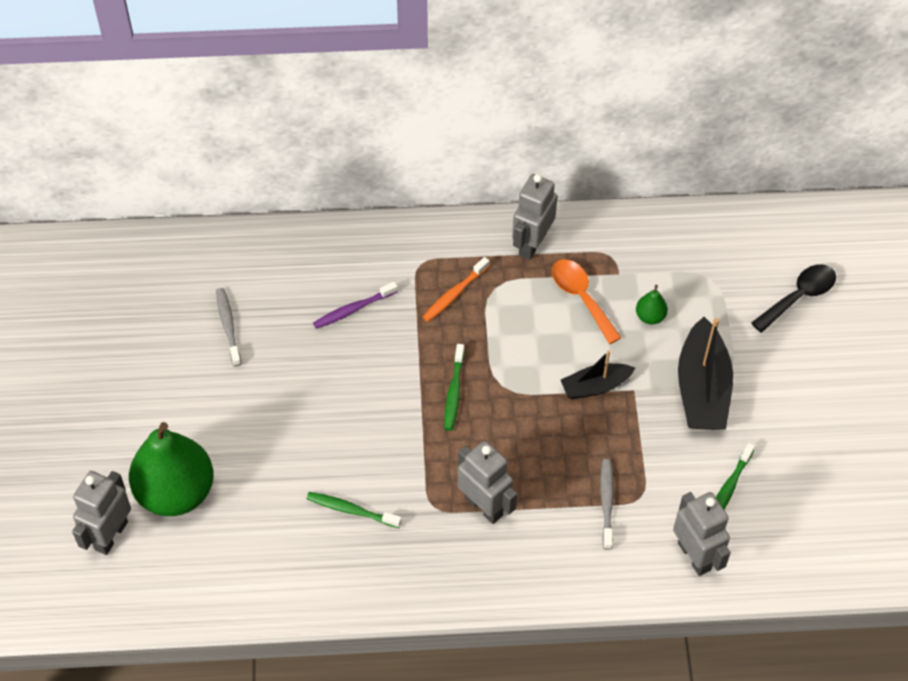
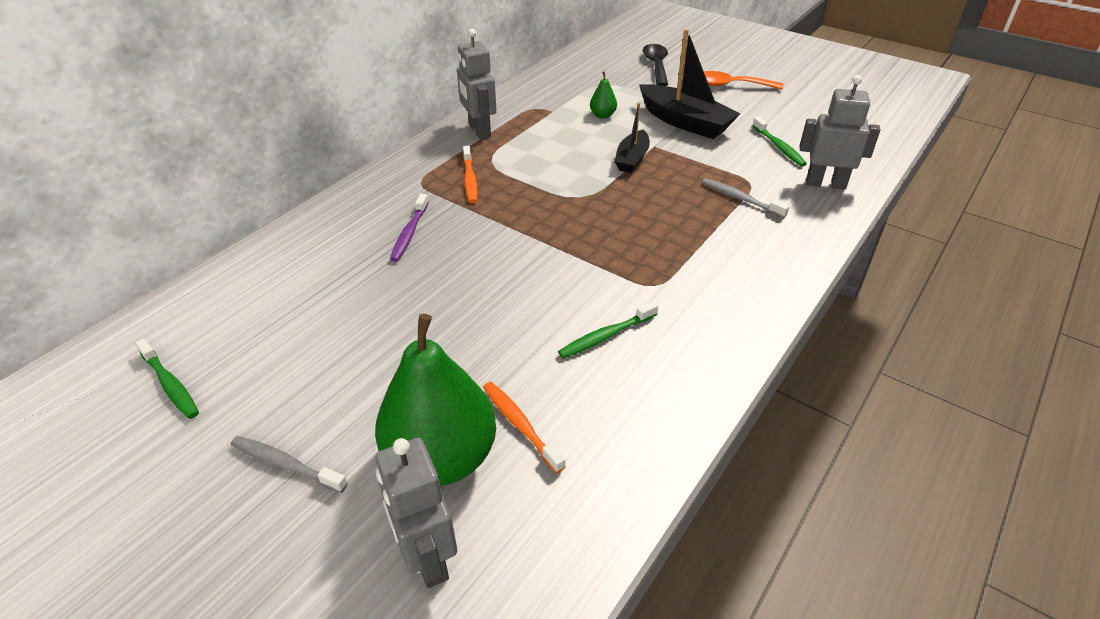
camera: 50 degrees left, 15 degrees down
grey toothbrush [216,288,241,366] -> grey toothbrush moved to [231,436,348,493]
green toothbrush [444,344,465,431] -> green toothbrush moved to [135,339,199,419]
grey robot [458,441,517,524] -> none
orange spoon [552,259,622,344] -> orange spoon moved to [704,71,783,90]
none -> orange toothbrush [483,382,565,473]

